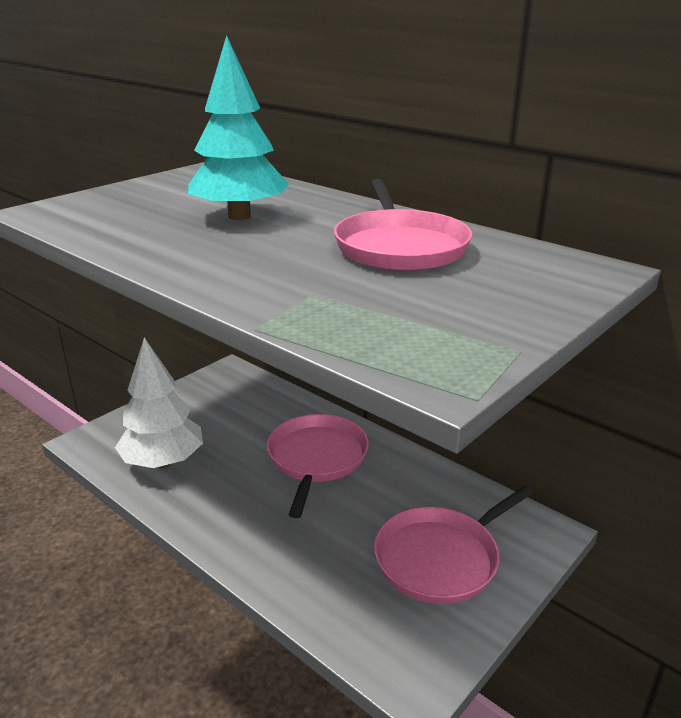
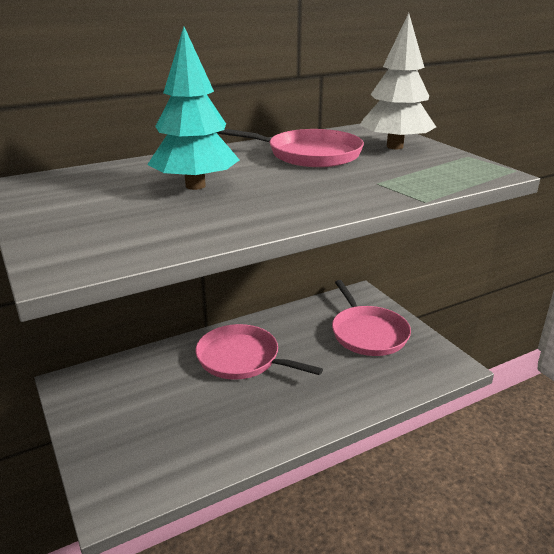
camera: 70 degrees left, 0 degrees up
white tree [115,338,203,468] -> white tree moved to [360,13,436,149]

